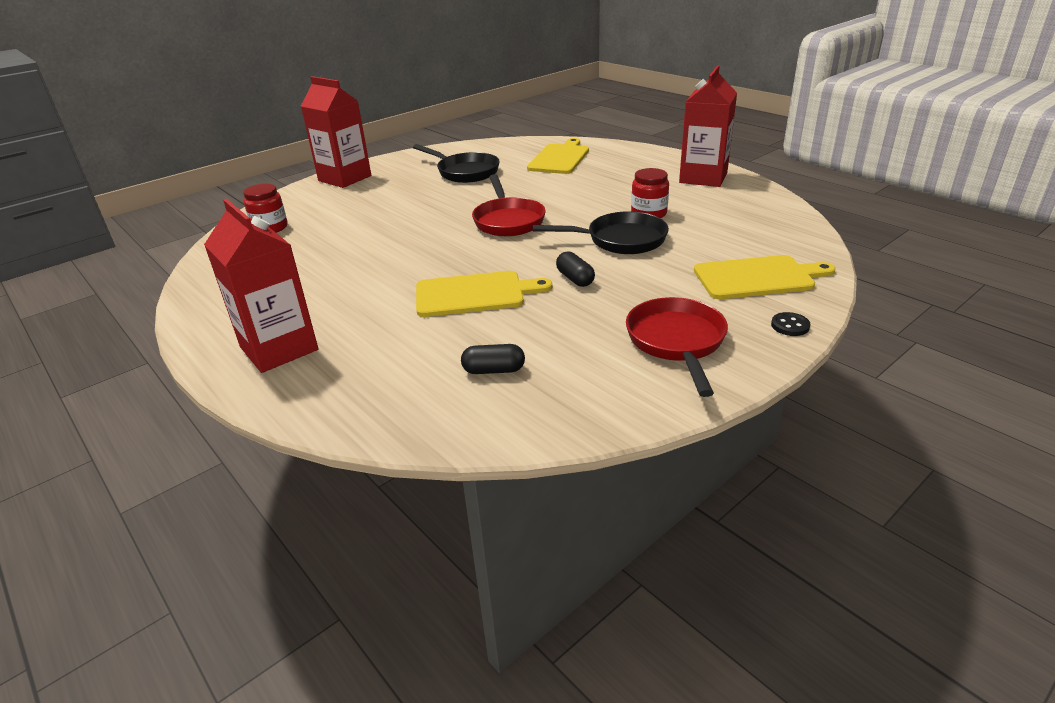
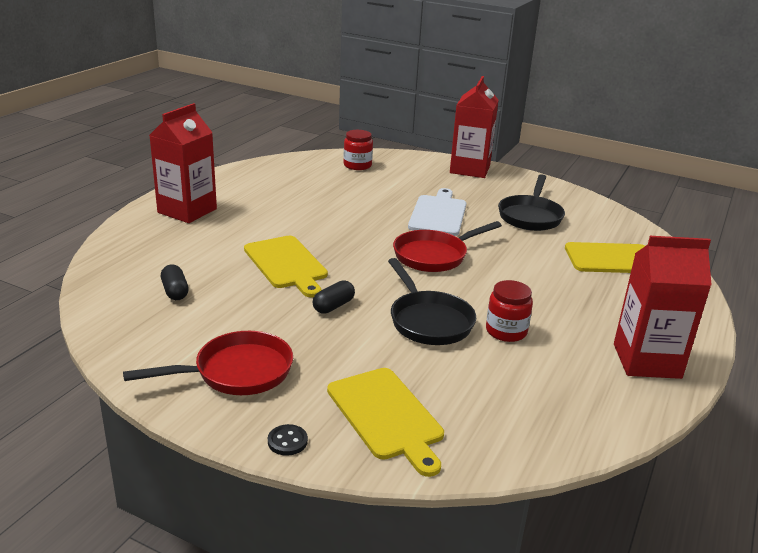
camera: 65 degrees right, 5 degrees down
none -> white cutting board [408,188,466,236]

